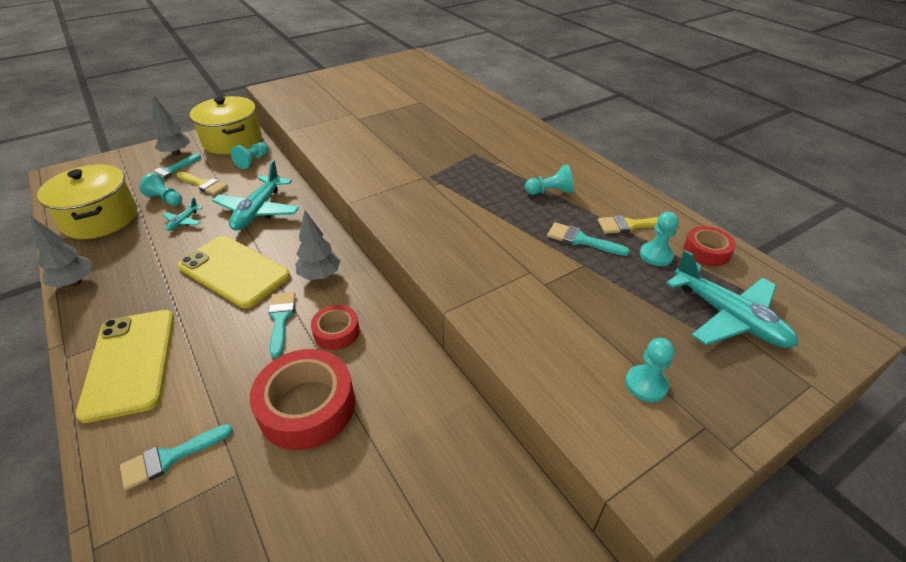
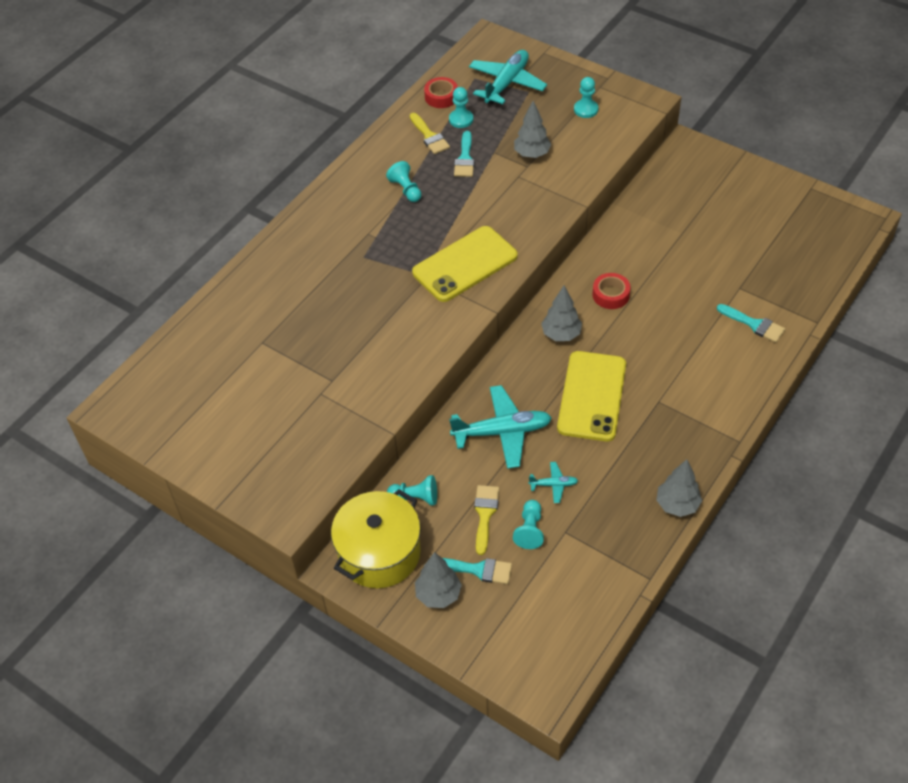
camera: 110 degrees left, 10 degrees up
yellow pot [37,165,137,239] -> none
yellow phone [76,310,174,423] -> yellow phone moved to [412,226,518,302]
red tape [250,349,355,450] -> none
turquoise brush [268,292,296,358] -> none
none -> grey tree [514,101,552,158]

